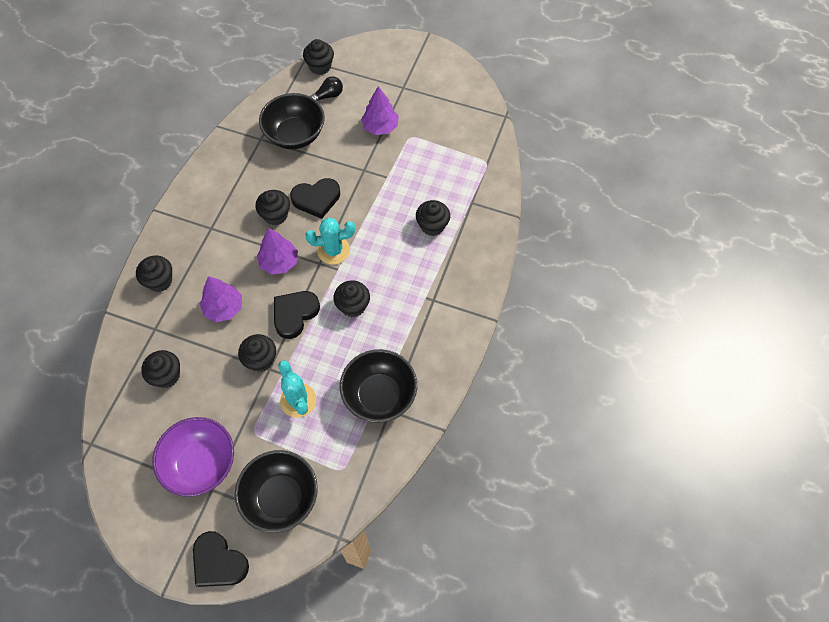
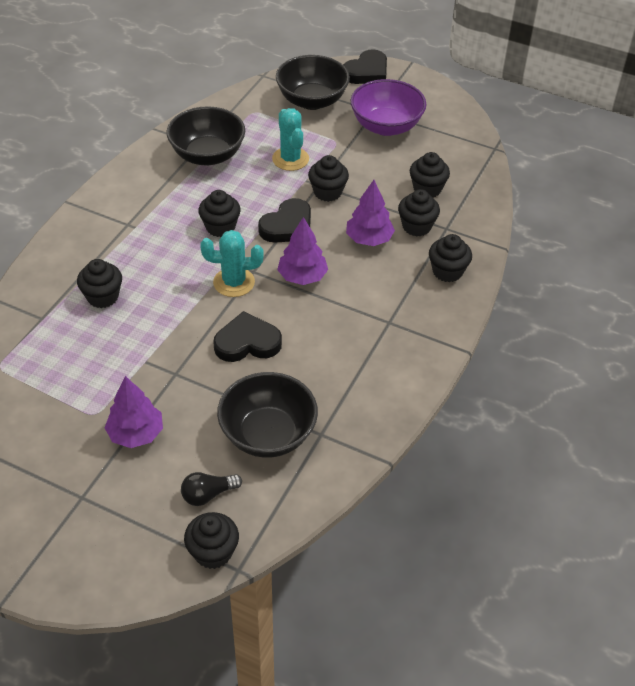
camera: 175 degrees left, 15 degrees down
black heart [193,531,249,587] -> black heart turned 90 degrees clockwise [343,49,387,84]
black cupcake [255,190,290,225] -> black cupcake moved to [398,189,440,236]

